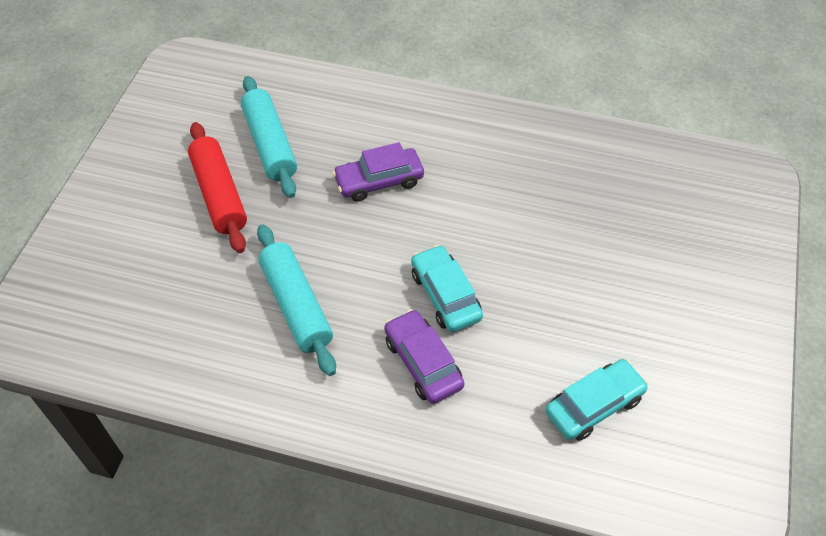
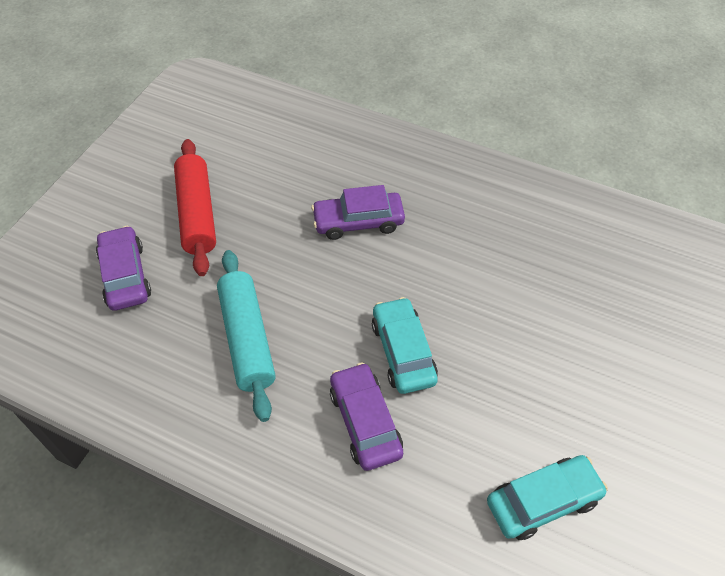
camera: 10 degrees right, 0 degrees up
turquoise rolling pin [241,76,297,198] -> none
none -> purple car [96,226,151,311]

